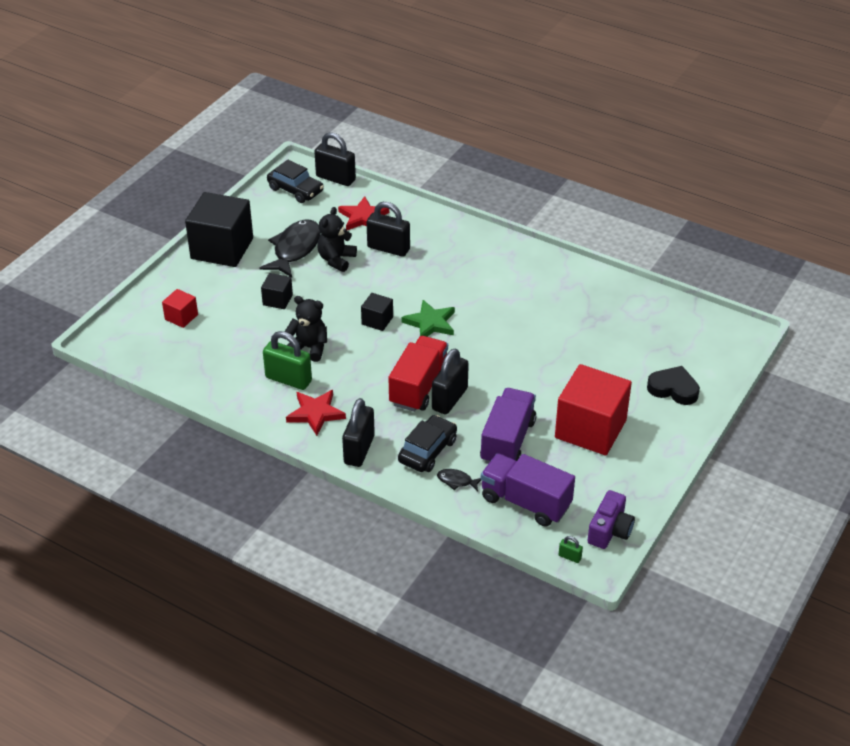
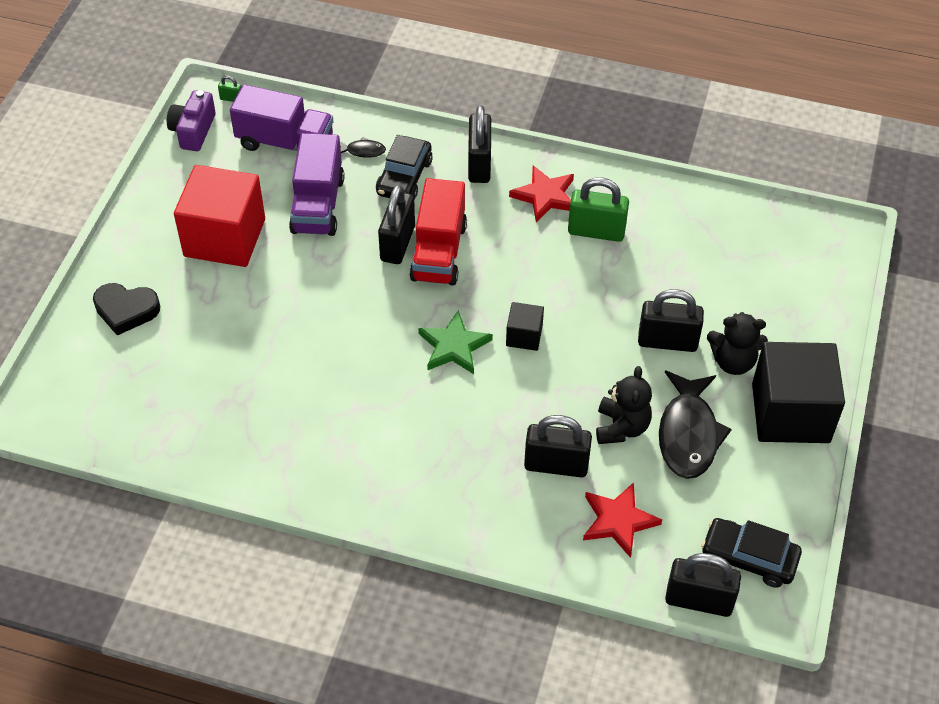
camera: 165 degrees right, 10 degrees up
red cube [162,289,198,328] -> none
black cube [261,273,293,309] -> black padlock [638,289,704,352]
black teddy bear [285,296,327,362] -> black teddy bear moved to [707,312,768,375]

